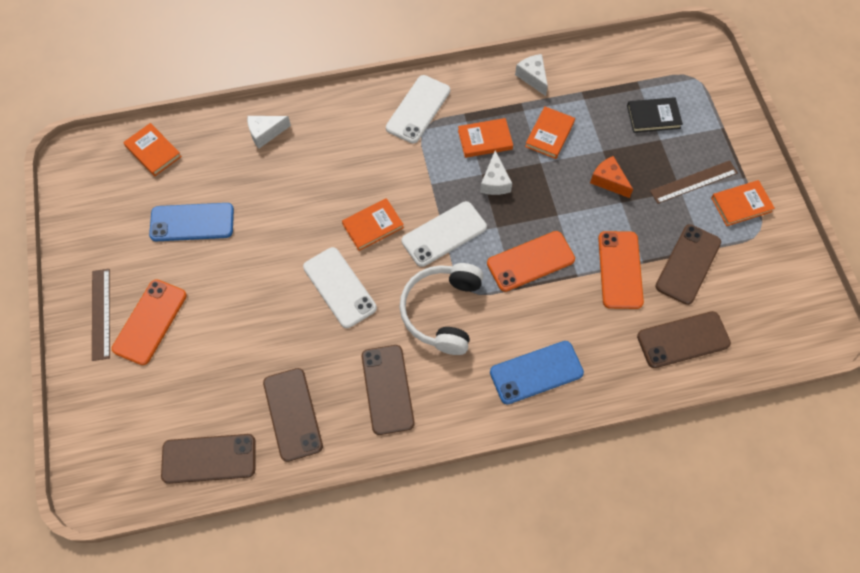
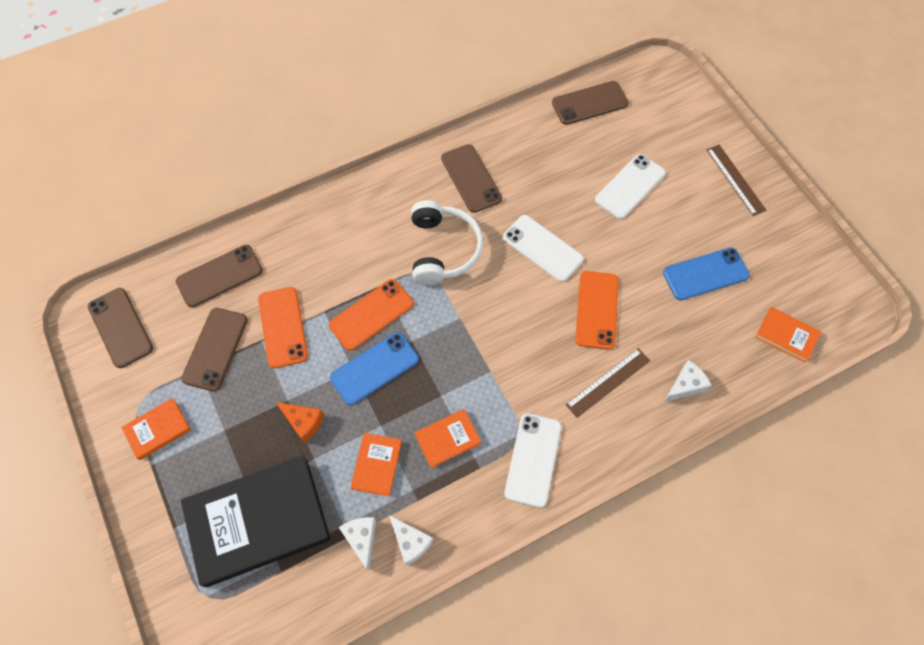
camera: 165 degrees right, 0 degrees up
orange phone [112,279,187,365] -> orange phone moved to [575,271,619,350]
brown phone [263,368,323,462] -> brown phone moved to [88,288,153,368]
orange book [342,198,404,251] -> none
white phone [402,201,487,267] -> white phone moved to [595,154,666,219]
white cheese [480,151,512,195] -> white cheese moved to [338,517,376,571]
blue phone [490,341,584,404] -> blue phone moved to [330,332,419,405]
black book [627,97,683,133] -> black book [181,455,331,587], size x2.17
brown ruler [650,160,738,204] -> brown ruler moved to [566,348,650,418]

